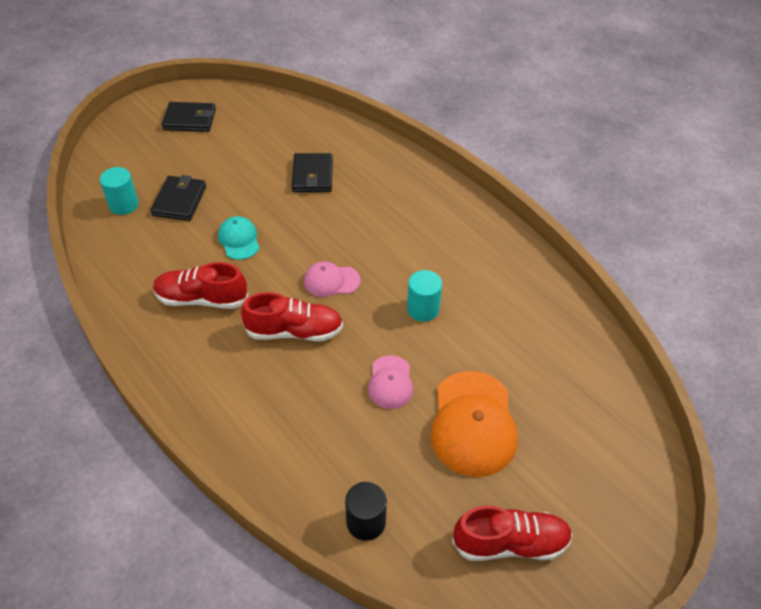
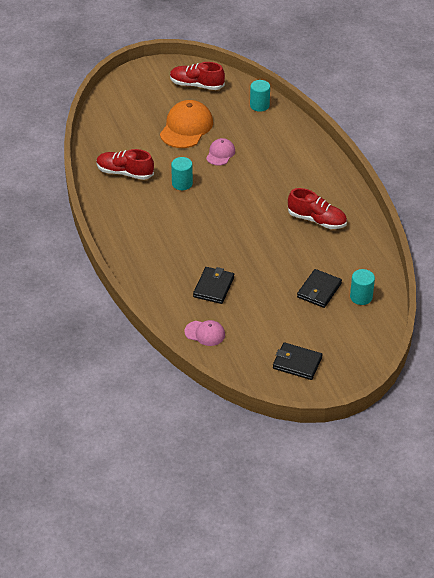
camera: 160 degrees left, 5 degrees down
turquoise cap [218,216,260,260] -> none
red shoe [241,292,343,341] -> red shoe moved to [96,149,154,180]
pink cap [304,261,360,297] -> pink cap moved to [184,320,225,346]
black cylinder [345,482,387,541] -> turquoise cylinder [250,80,270,112]

